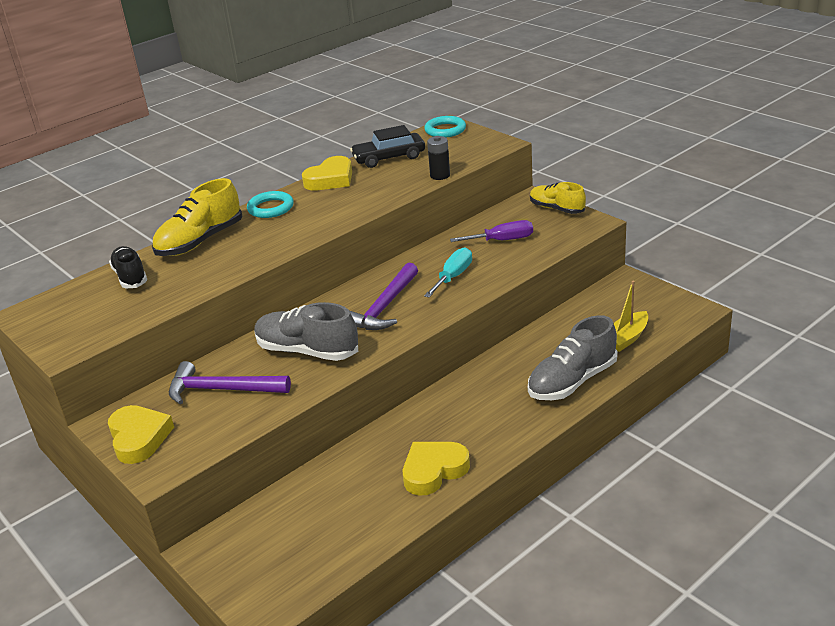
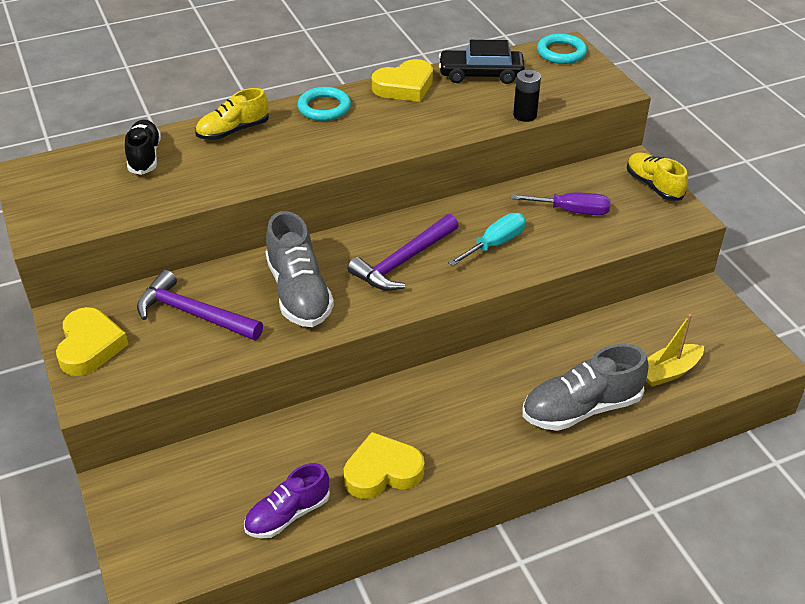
camera: 15 degrees right, 10 degrees up
yellow shoe [152,178,242,256] -> yellow shoe [195,88,269,140], size x0.66
grey shoe [254,302,358,361] -> grey shoe turned 150 degrees counterclockwise [266,211,334,327]
none -> purple shoe [244,463,330,539]

